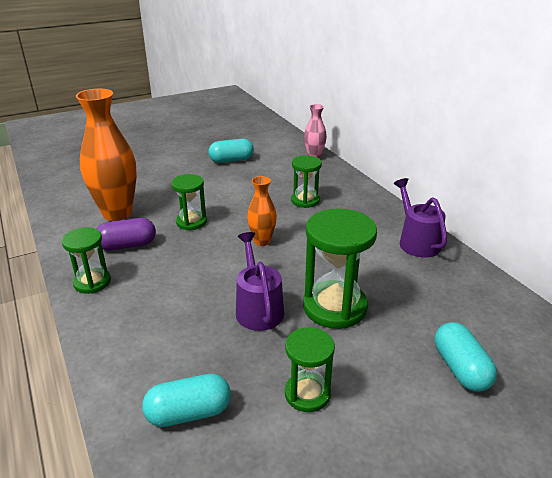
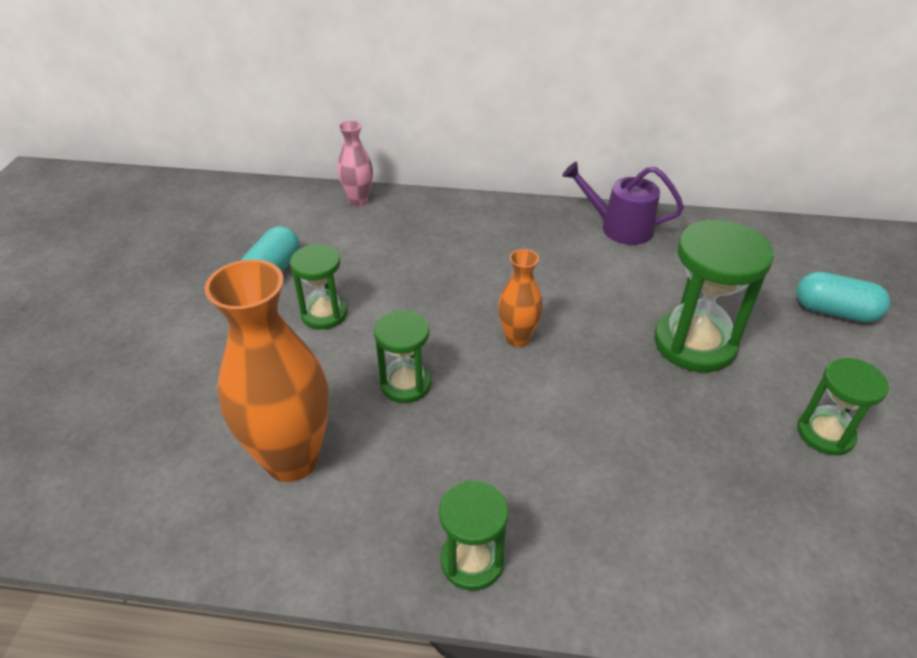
camera: 55 degrees left, 10 degrees up
purple capsule [97,218,156,251] -> none
turquoise capsule [142,374,231,427] -> none
purple watering can [236,232,284,331] -> none
green hourglass [291,155,322,208] -> green hourglass moved to [290,244,348,330]

